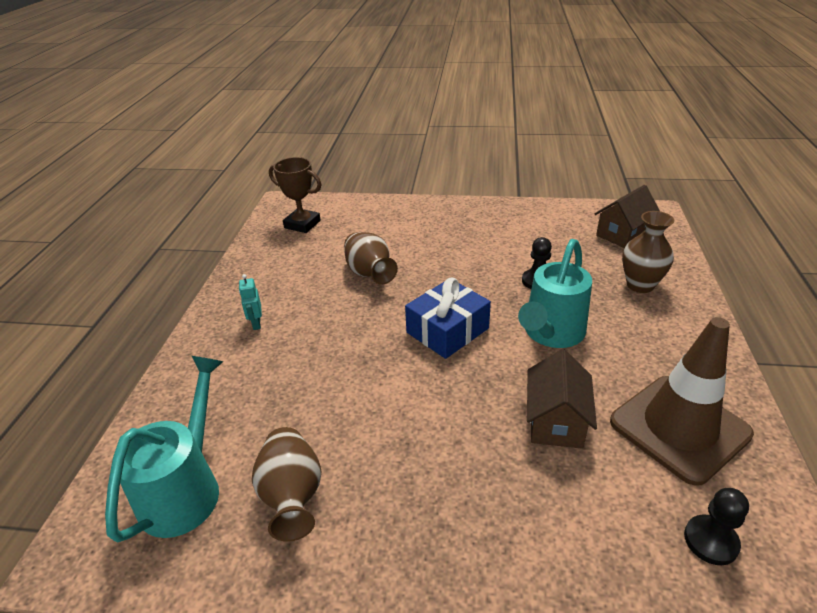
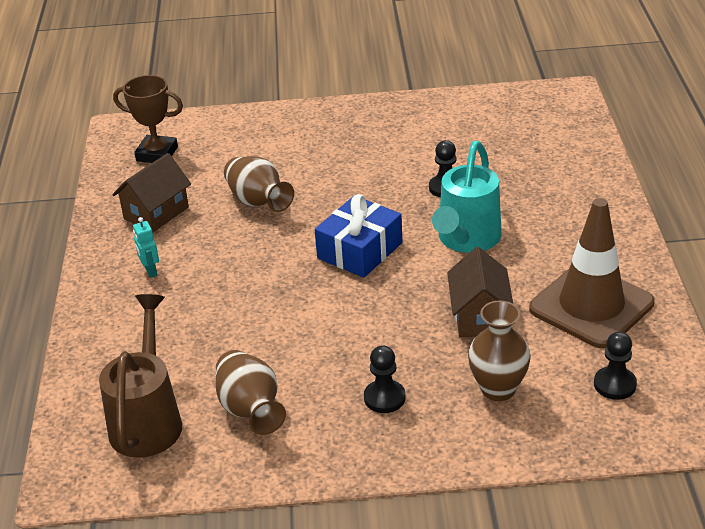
camera: 10 degrees left, 0 degrees up
turquoise watering can [105,356,223,542] -> brown watering can [99,294,182,458]
brown house [595,185,660,248] -> brown house moved to [112,153,191,232]
brown vase [622,211,674,293] -> brown vase moved to [468,301,531,401]
none -> black pawn [364,345,406,413]

